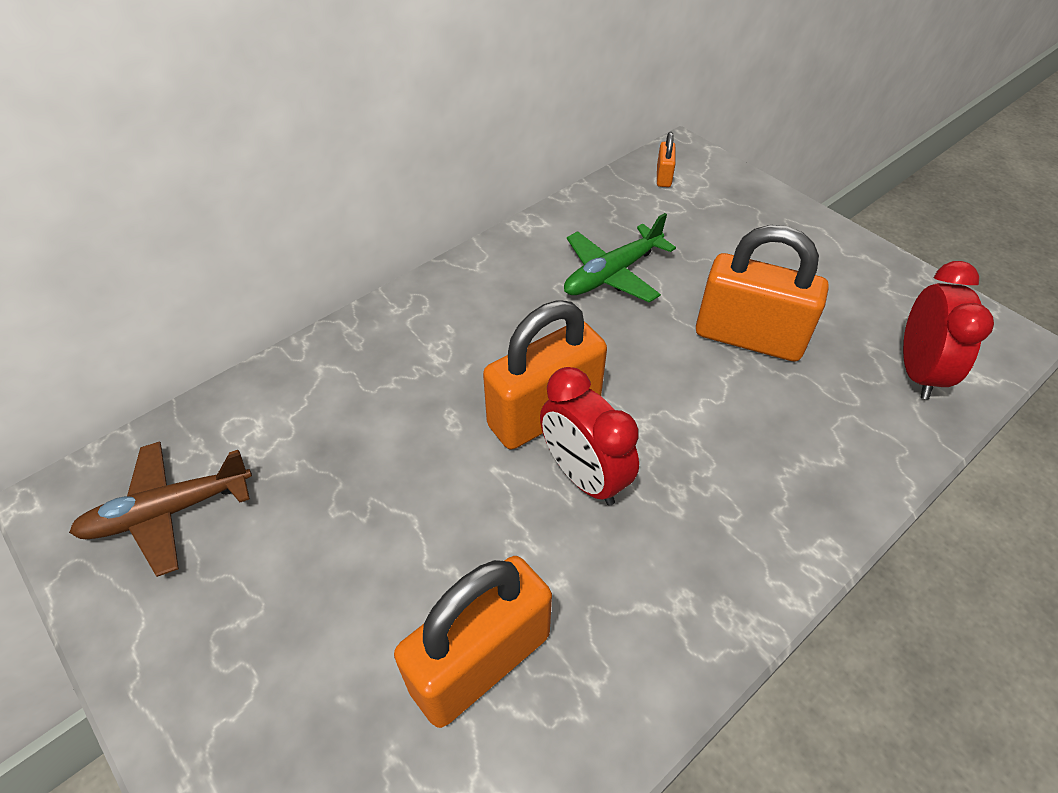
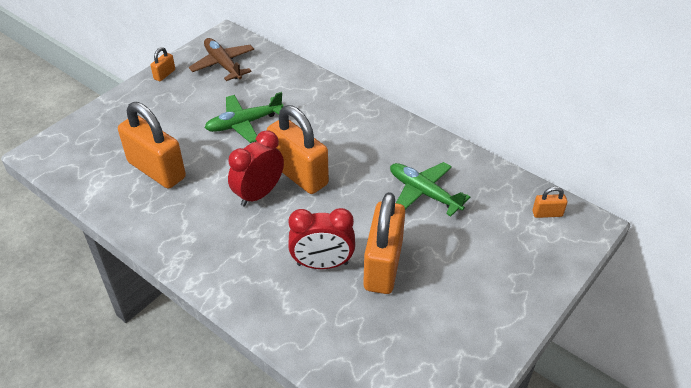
camera: 80 degrees right, 5 degrees down
red clock [903,261,994,399] -> red clock moved to [288,208,355,269]
none -> orange padlock [150,47,175,81]
none -> green plane [205,92,284,143]

